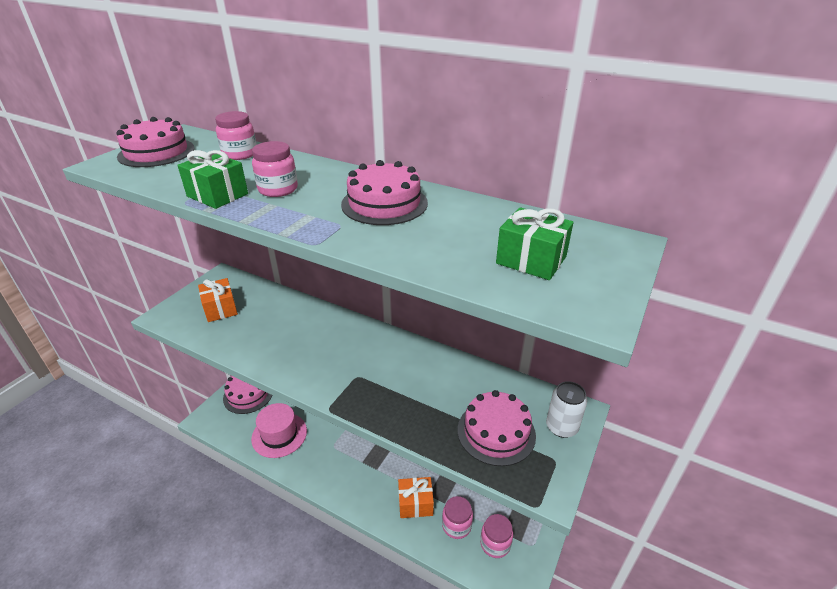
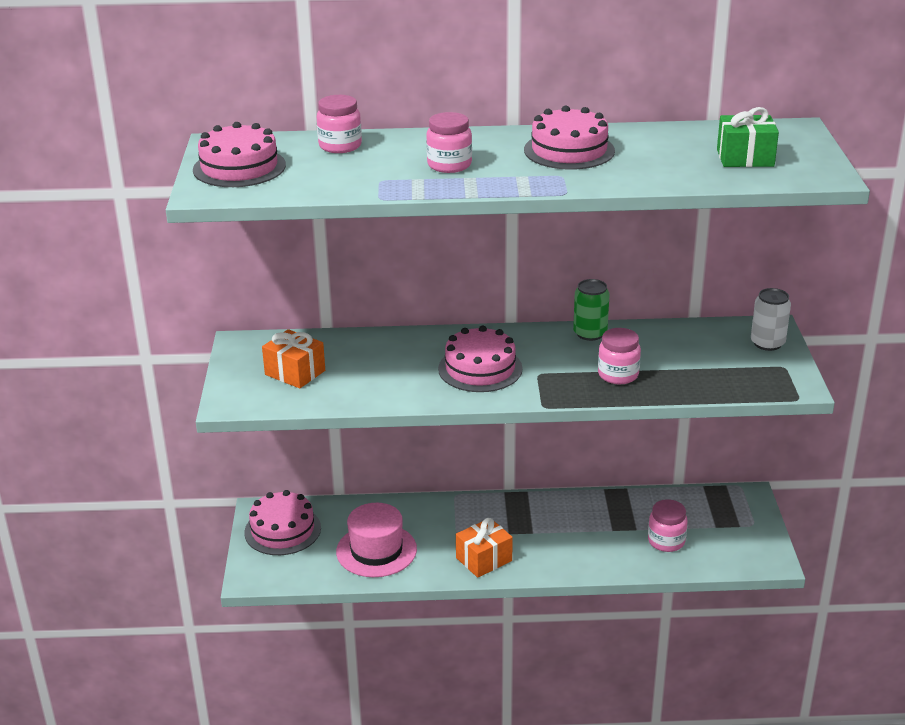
camera: 30 degrees left, 5 degrees down
green gift [177,150,248,209] -> none
orange gift [398,477,434,518] -> orange gift moved to [456,518,513,578]
pink cake [458,390,536,466] -> pink cake moved to [438,326,523,392]
pink jar [480,514,513,558] -> pink jar moved to [598,328,641,384]
none -> green can [573,279,610,341]

